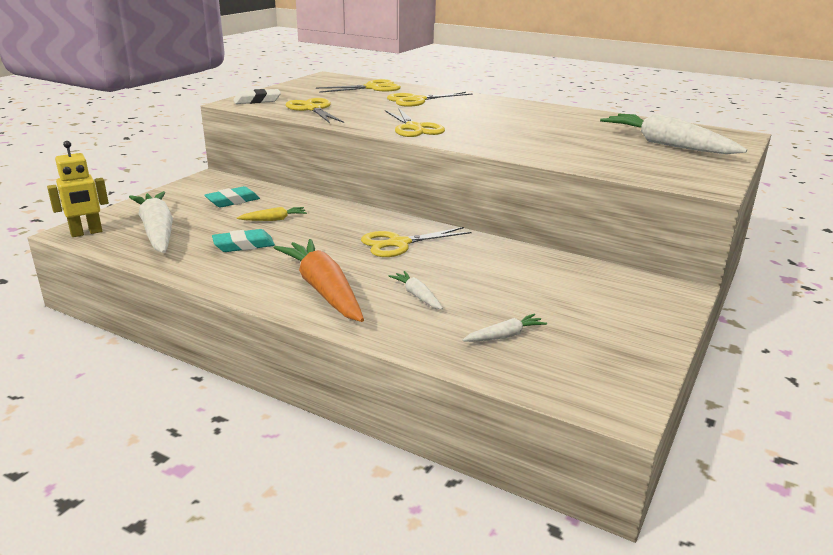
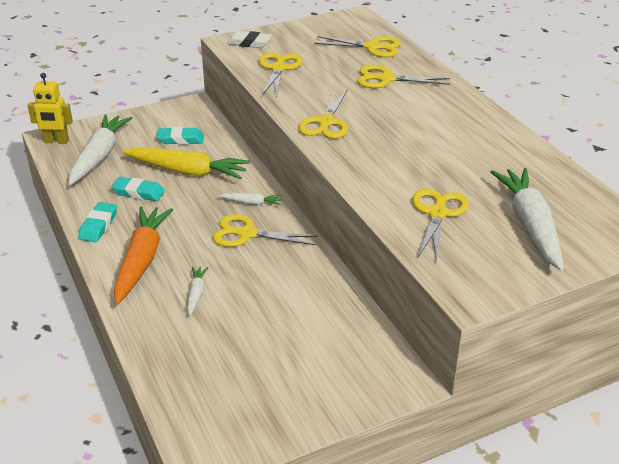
camera: 35 degrees right, 10 degrees up
yellow carrot [237,207,307,221] -> yellow carrot [122,148,250,179], size x2.16
white carrot [462,313,547,342] -> white carrot moved to [219,193,283,205]
none -> turquoise eraser [78,202,117,242]
none -> yellow scissors [412,189,469,262]

